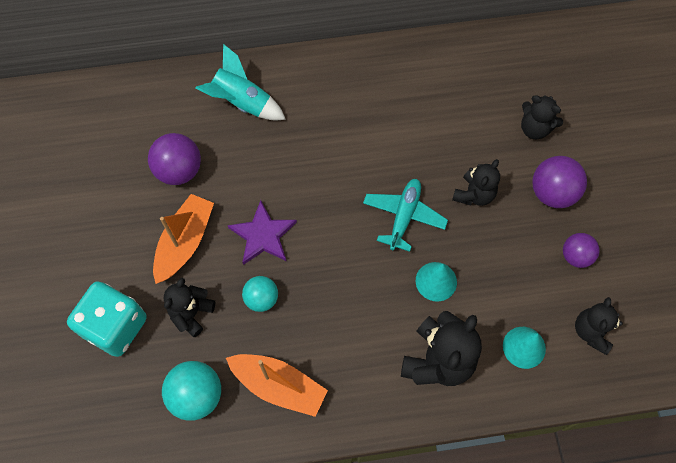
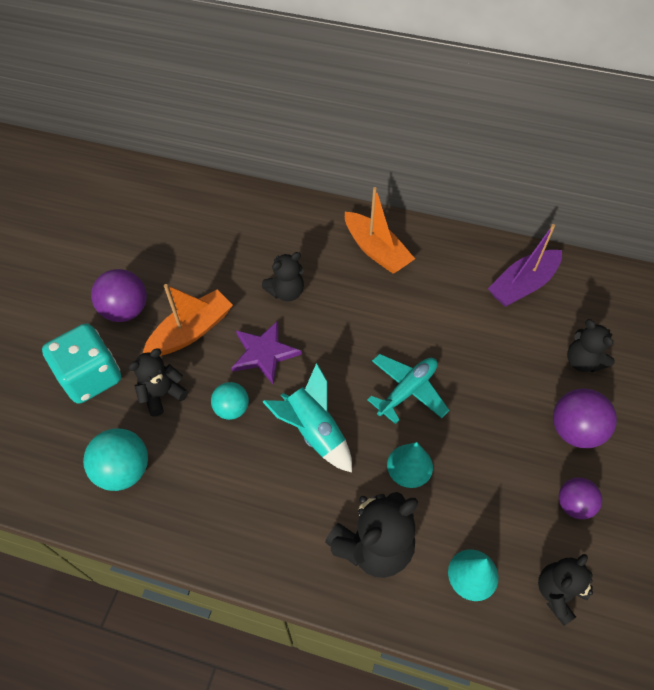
camera: 25 degrees right, 10 degrees down
purple ball [148,133,201,185] -> purple ball moved to [91,269,147,322]
turquoise rocket [195,44,286,121] -> turquoise rocket moved to [263,363,352,473]
orange boat [226,354,328,417] -> orange boat moved to [345,187,415,274]
black teddy bear [452,159,500,206] -> black teddy bear moved to [262,252,304,302]
none -> purple boat [488,224,562,307]

